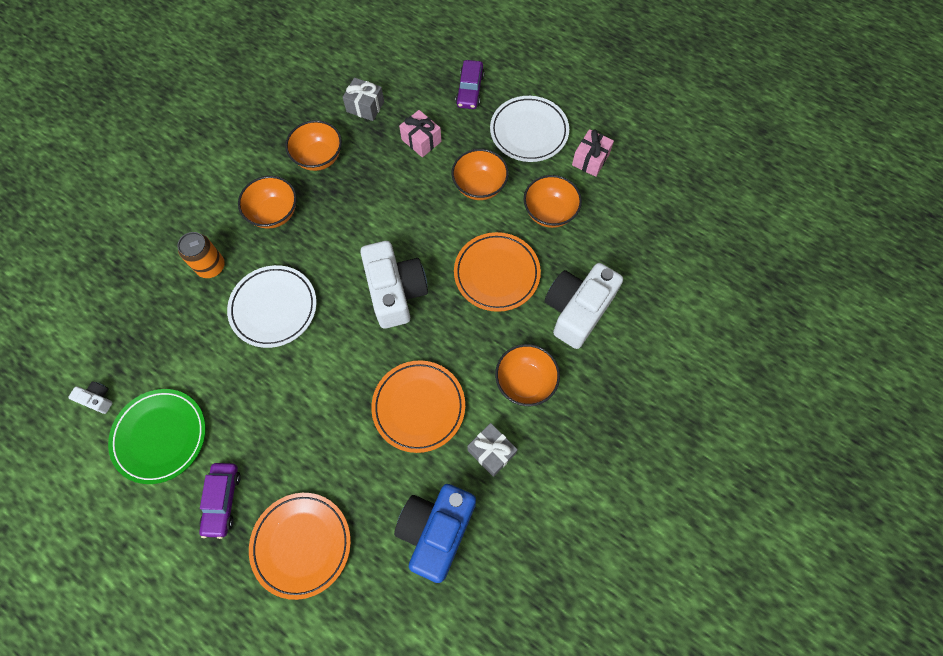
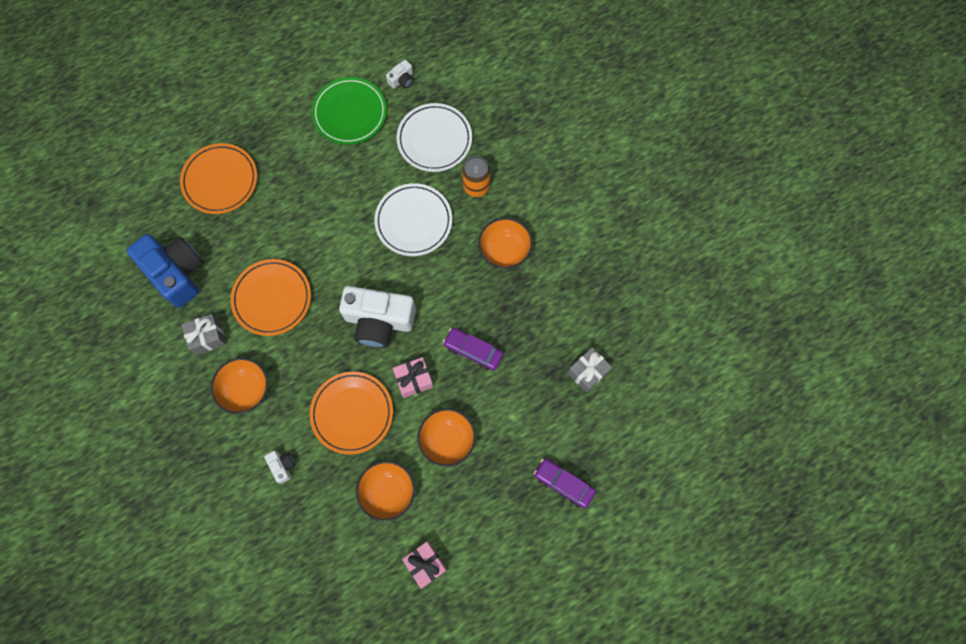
camera: 115 degrees right, 5 degrees up
purple car [199,463,241,539] -> purple car moved to [443,328,503,370]
orange bowl [285,120,342,171] -> none
pink gift [399,110,441,157] -> pink gift moved to [393,357,433,398]
white plate [490,96,569,162] -> white plate moved to [397,103,472,172]
white camera [544,263,623,349] -> white camera [264,451,295,484], size x0.42

